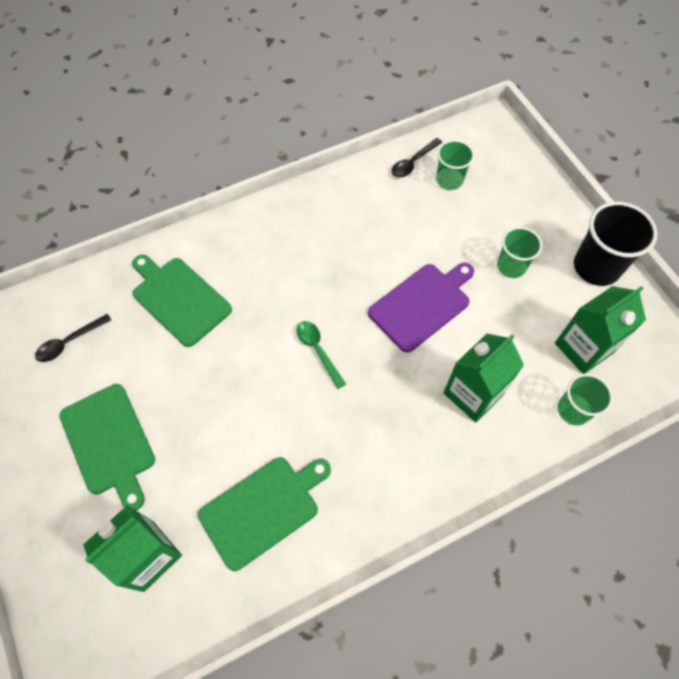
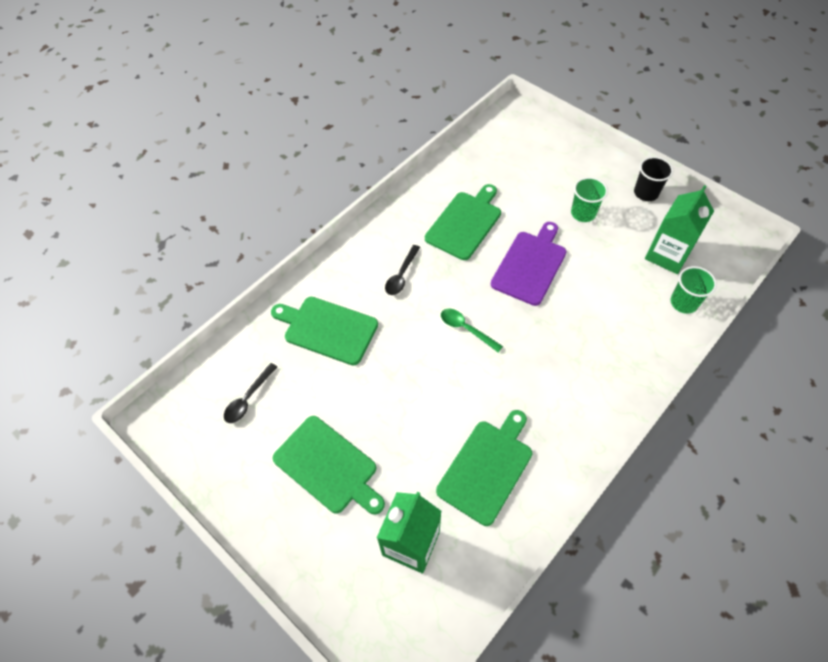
camera: 20 degrees left, 5 degrees down
black spoon [392,138,442,177] -> black spoon moved to [385,245,420,295]
green cup [436,140,474,190] -> none
green carton [443,334,524,422] -> none
black cup [574,202,657,286] -> black cup [634,157,673,201], size x0.62
none -> green cutting board [425,184,501,260]

